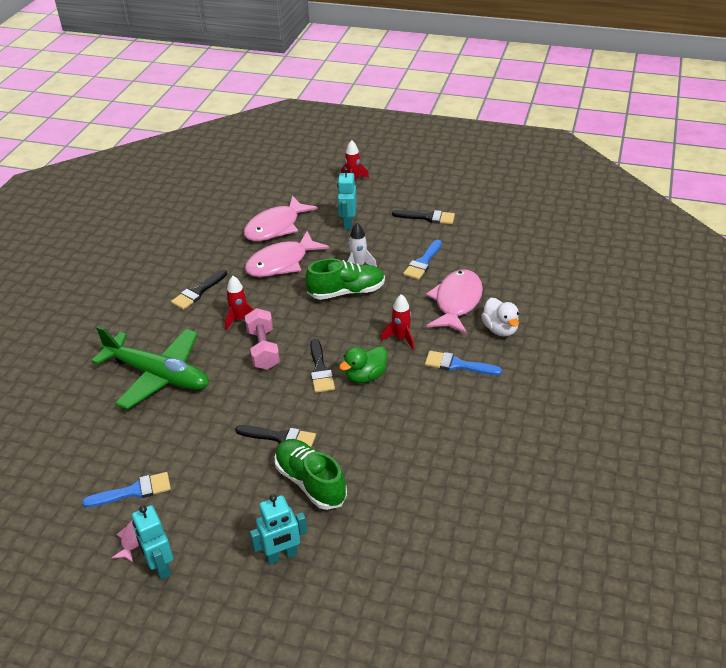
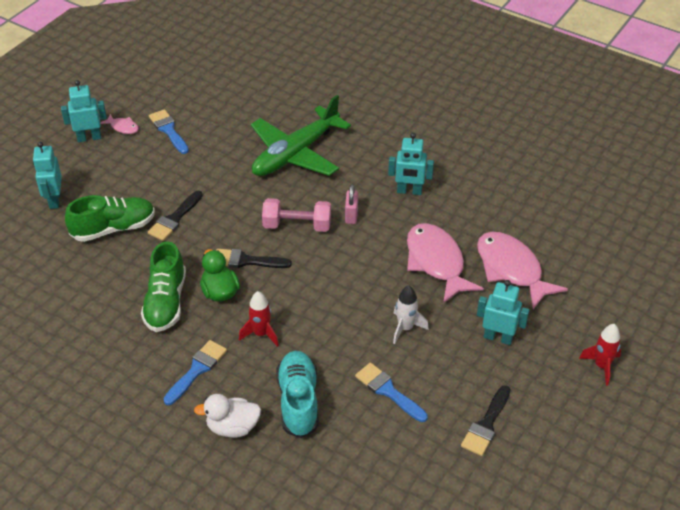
camera: 105 degrees right, 5 degrees up
blue brush [82,472,171,507] -> blue brush turned 150 degrees clockwise [149,109,189,154]
black brush [171,270,227,310] -> turquoise robot [388,133,434,195]
red rocket [225,276,254,330] -> pink padlock [345,184,358,224]
green shoe [305,259,385,300] -> green shoe moved to [141,241,186,332]
pink fish [426,270,483,334] -> turquoise shoe [276,351,319,438]

